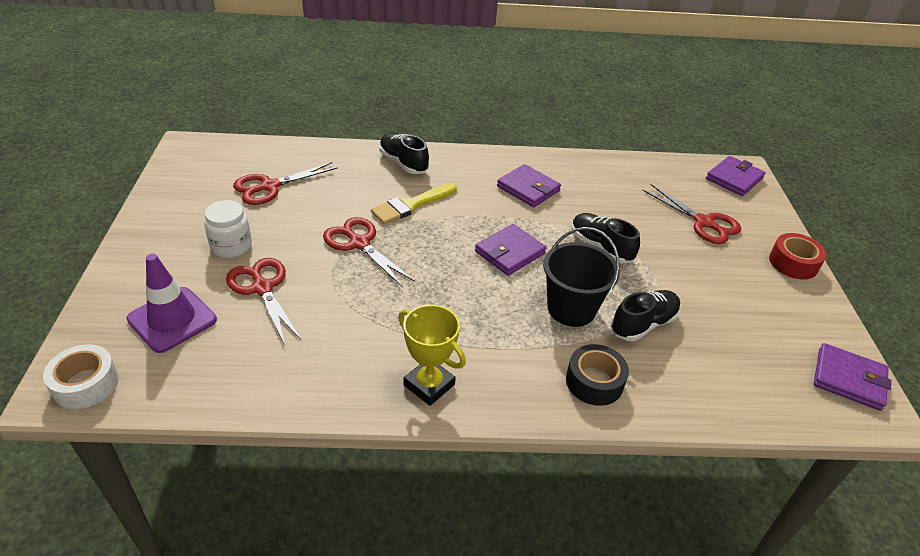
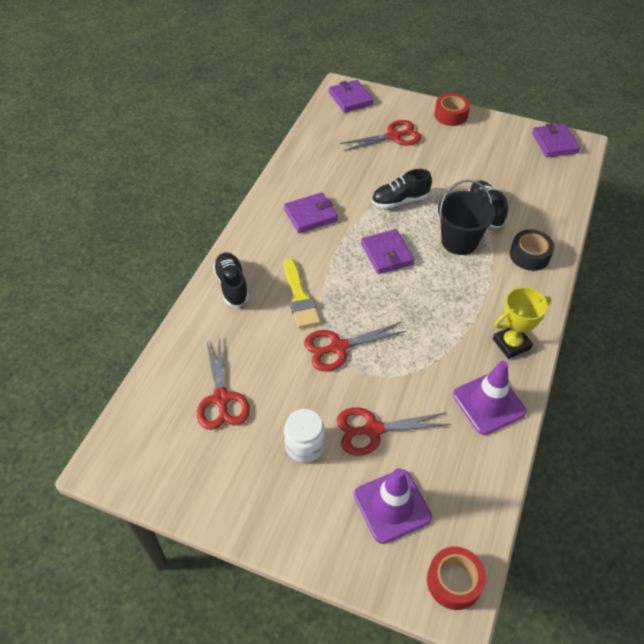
camera: 65 degrees left, 10 degrees up
white tape [43,344,119,409] -> red tape [427,547,486,610]
black shoe [379,133,429,174] -> black shoe turned 90 degrees clockwise [213,252,249,307]
purple wallet [814,343,891,411] -> purple wallet turned 60 degrees counterclockwise [532,123,580,157]
none -> purple traffic cone [453,361,527,435]

